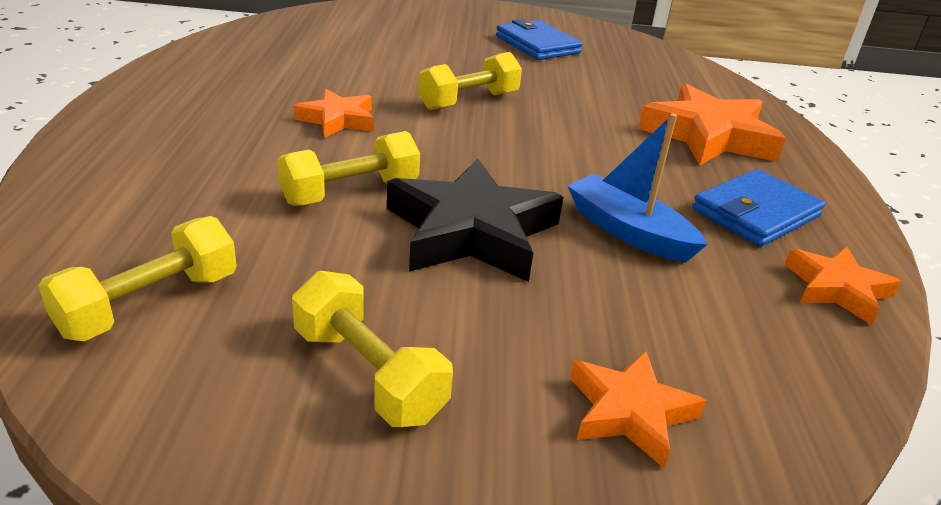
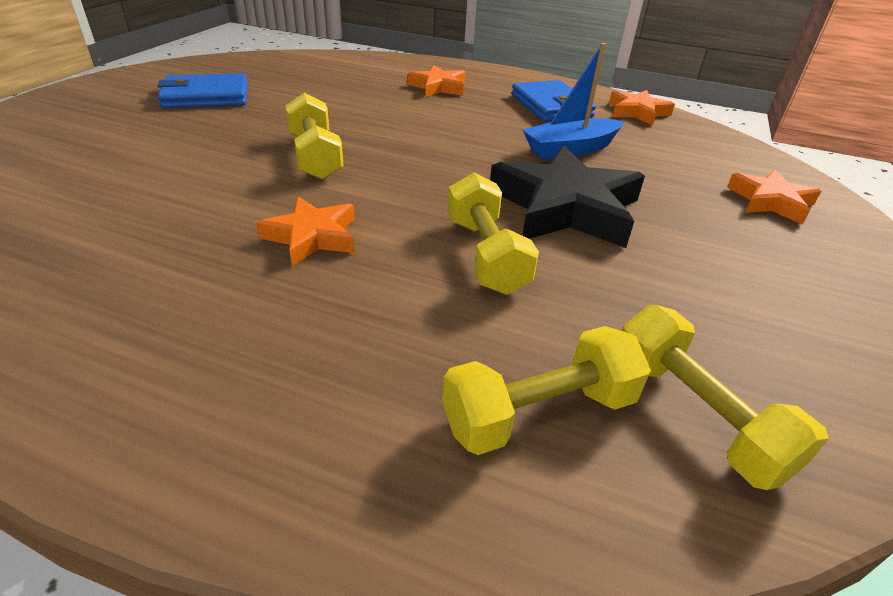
camera: 70 degrees left, 5 degrees up
yellow dumbbell [292,271,453,427] -> yellow dumbbell moved to [442,326,651,455]
orange star [638,84,786,166] -> orange star [407,65,466,97], size x0.57

